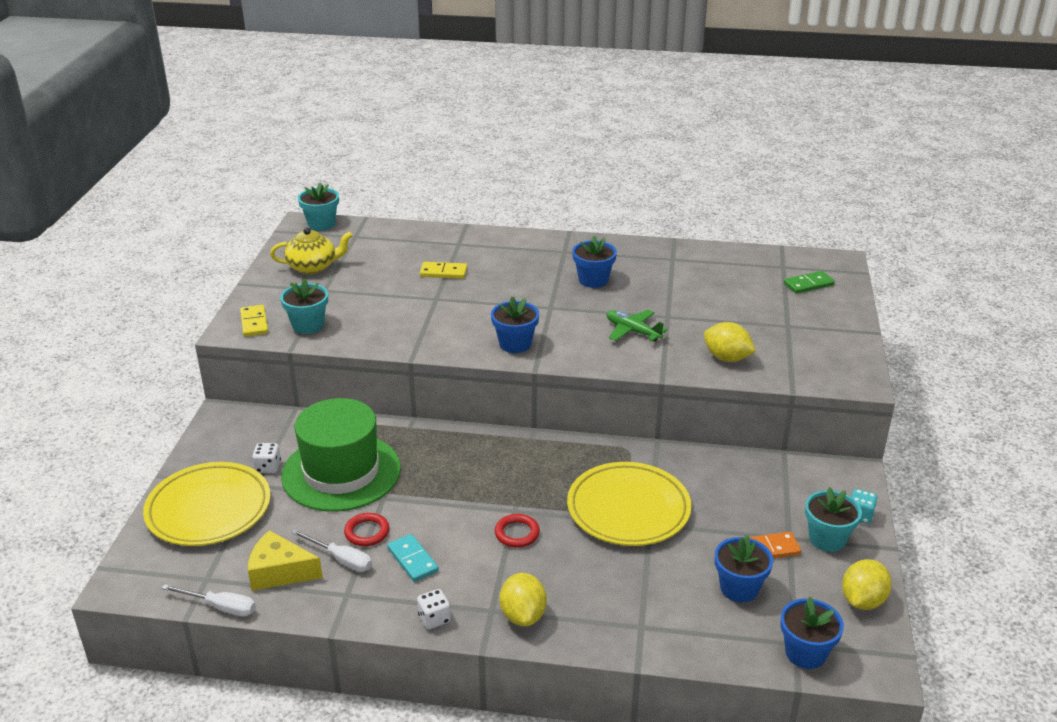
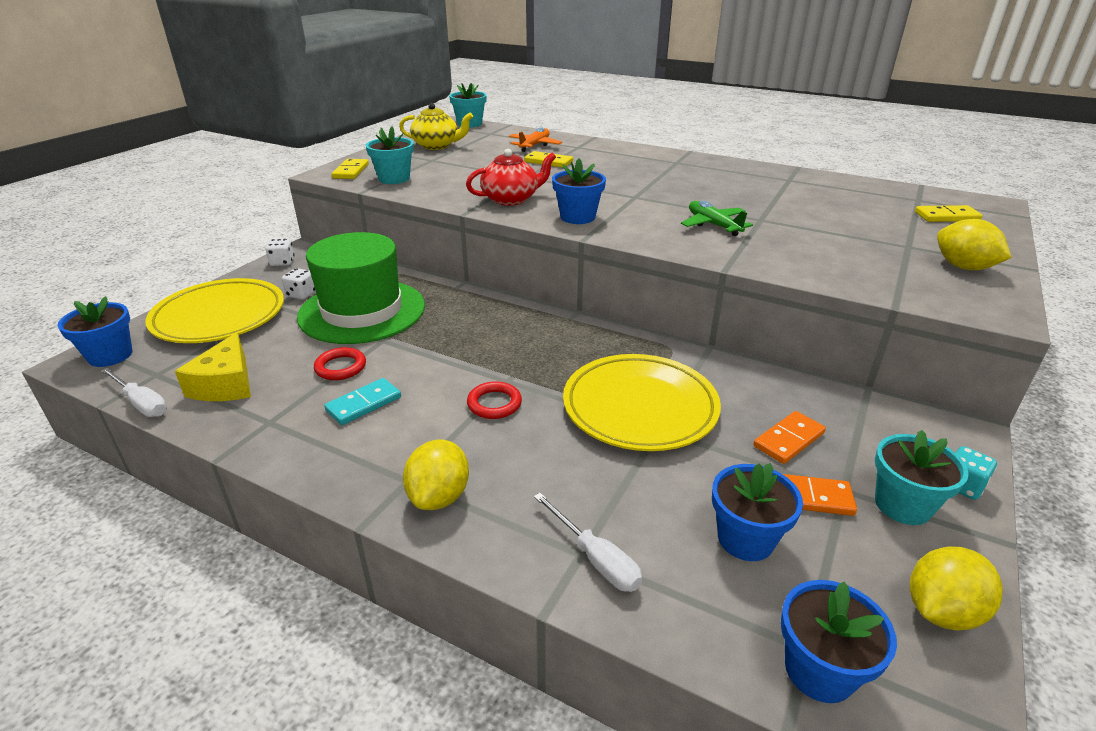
camera: 20 degrees right, 0 degrees up
yellow cheese [248,530,323,591] -> yellow cheese turned 120 degrees counterclockwise [175,332,251,401]
white screwdriver [291,529,372,572] -> white screwdriver moved to [534,493,642,592]
turquoise domino [387,534,439,582] -> turquoise domino turned 60 degrees clockwise [324,378,401,425]
white dice [417,589,451,629] -> white dice moved to [265,239,295,266]
blue flower pot [572,236,617,288] -> blue flower pot moved to [57,296,132,367]
yellow lemon [704,322,756,362] -> yellow lemon moved to [937,219,1012,270]
green domino [784,271,835,294] -> yellow domino [915,205,983,222]
none -> red teapot [466,149,556,206]
none -> orange plane [509,127,562,152]
none -> orange domino [753,411,826,464]

